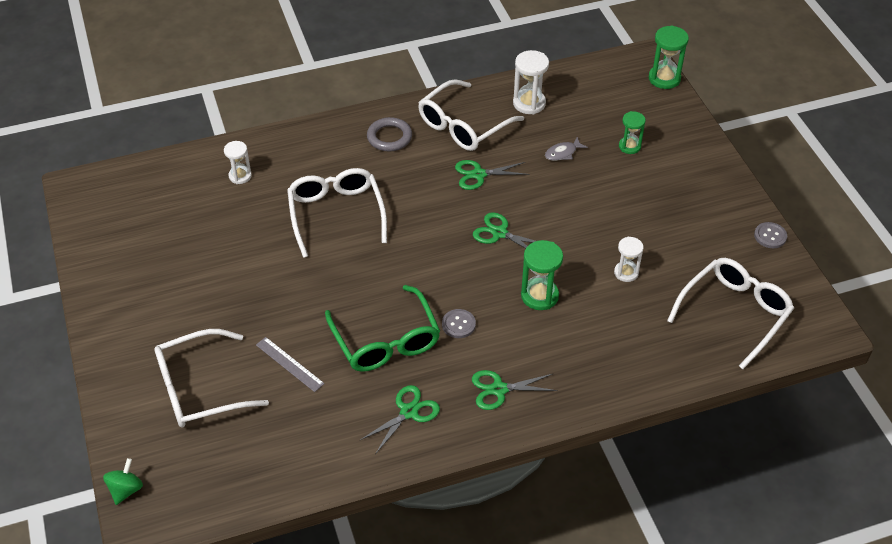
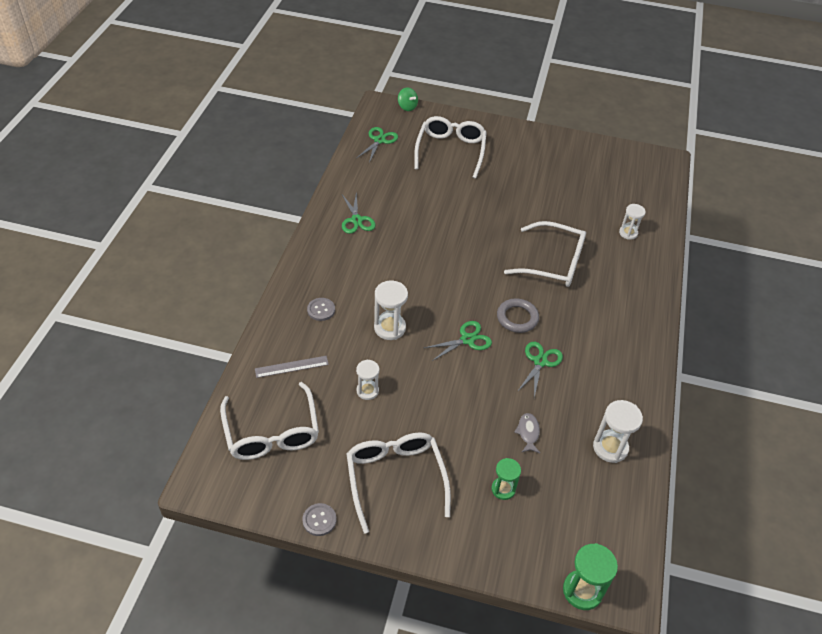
camera: 120 degrees right, 0 degrees up
grey ruler [256,337,325,392] -> grey ruler moved to [255,356,329,378]
green glasses [325,285,440,372] -> none
grey ring [367,117,412,151] -> grey ring moved to [497,298,539,333]
white glasses [418,79,524,151] -> white glasses moved to [347,432,451,534]
grey button [442,309,476,338] -> grey button moved to [307,298,335,321]
green scissors [472,370,558,410] -> green scissors moved to [357,127,398,163]
green hourglass [521,240,563,310] -> white hourglass [374,281,408,340]

